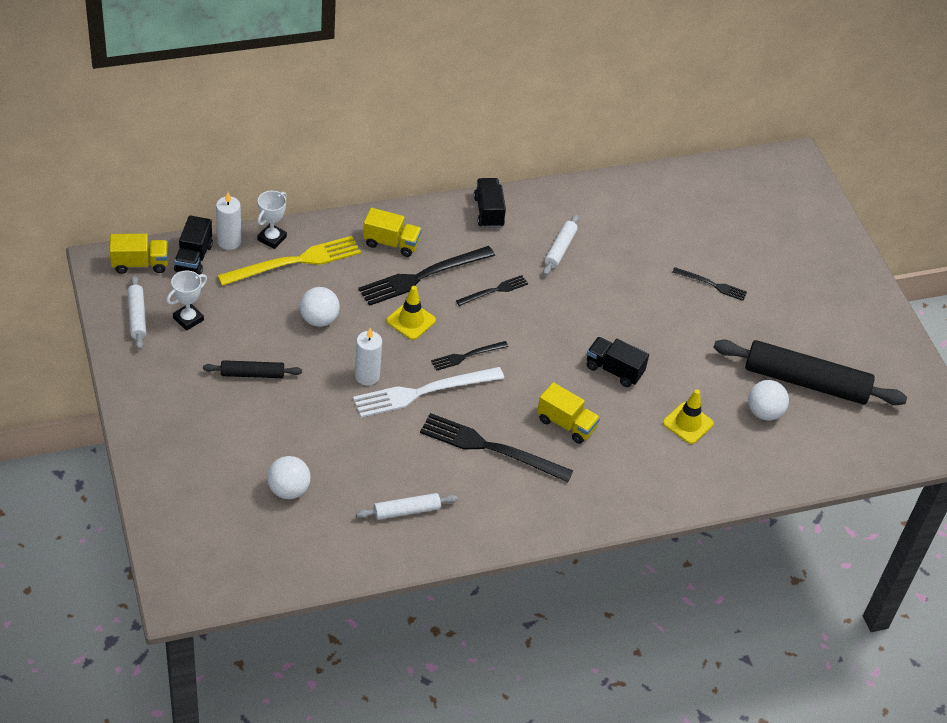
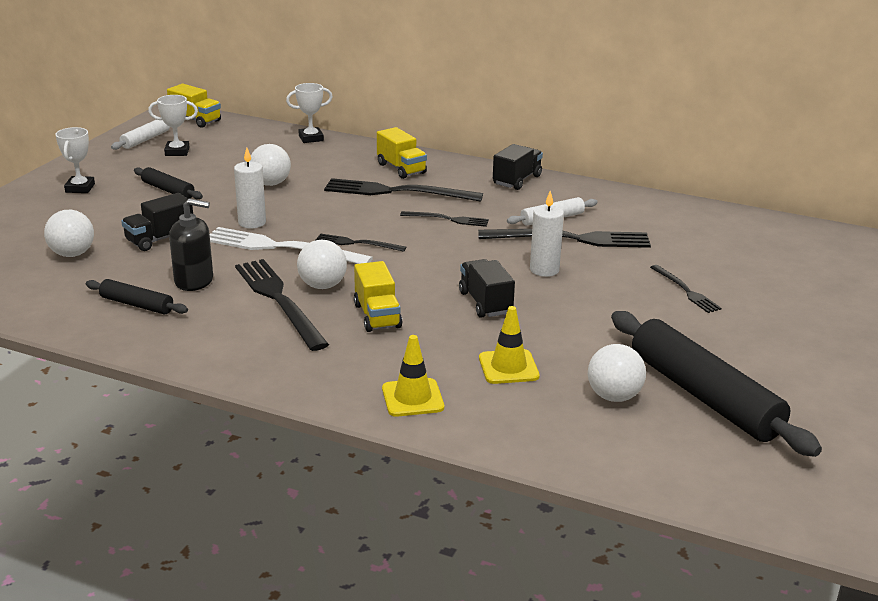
camera: 45 degrees right, 20 degrees down
black truck [174,215,213,275] -> black truck moved to [121,193,193,251]
white candle [216,192,241,250] -> white candle moved to [530,191,564,277]
yellow fork [217,236,361,286] -> none
white rolling pin [356,493,458,520] -> black rolling pin [86,279,188,315]
yellow traffic cone [386,286,436,340] -> yellow traffic cone moved to [382,335,444,417]
none -> white trophy [56,127,95,193]
none -> black soap dispenser [169,198,213,291]
none -> white ball [297,240,347,289]
none -> black fork [478,229,651,248]

